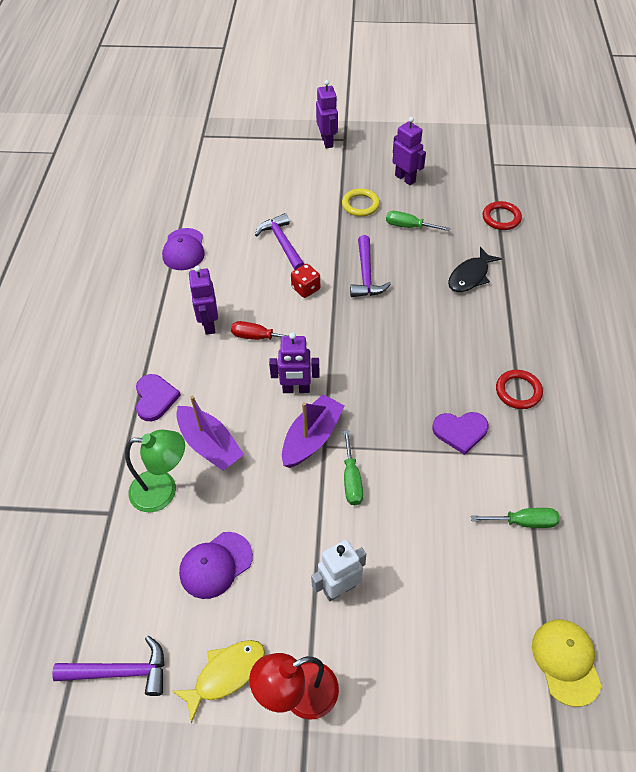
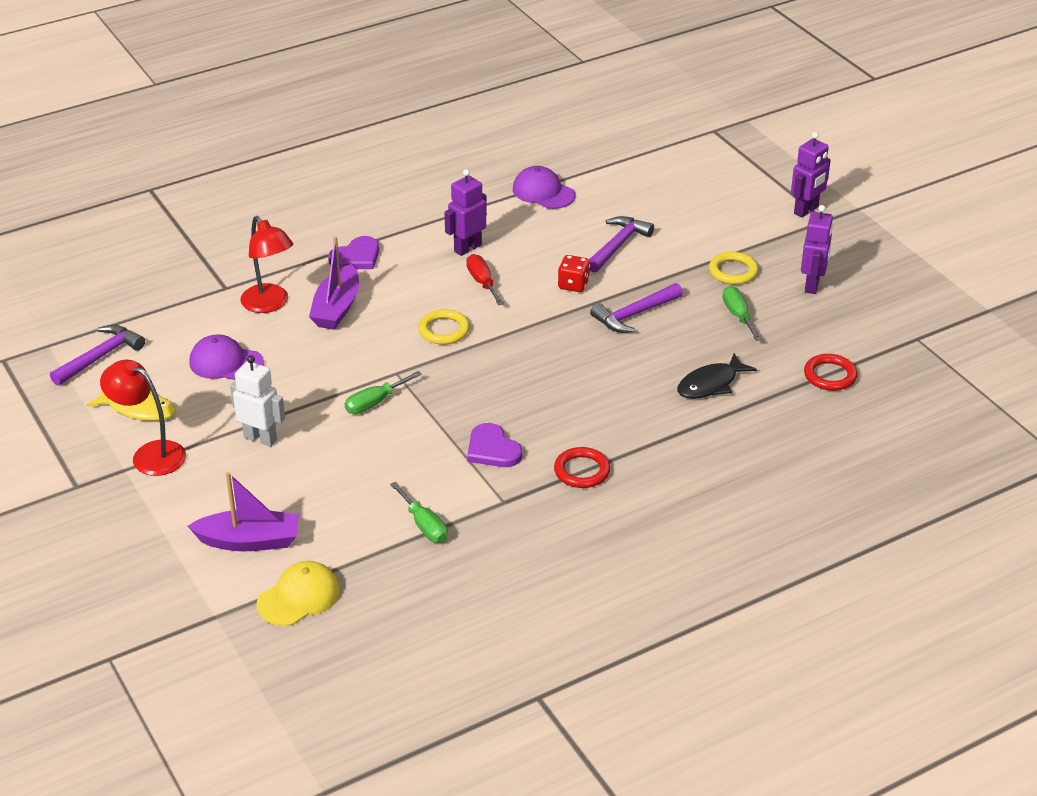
camera: 55 degrees right, 15 degrees down
purple hammer [52,636,165,696] -> purple hammer turned 105 degrees counterclockwise [50,325,145,386]
green lamp [125,430,185,512] -> red lamp [240,216,293,313]
purple cap [162,228,205,270] -> purple cap turned 75 degrees clockwise [513,166,575,209]
purple robot [269,332,320,393] -> yellow ring [418,309,470,344]
purple boat [282,394,345,468] -> purple boat moved to [188,472,299,551]
black fish [448,247,502,292] -> black fish turned 45 degrees counterclockwise [677,353,757,399]

